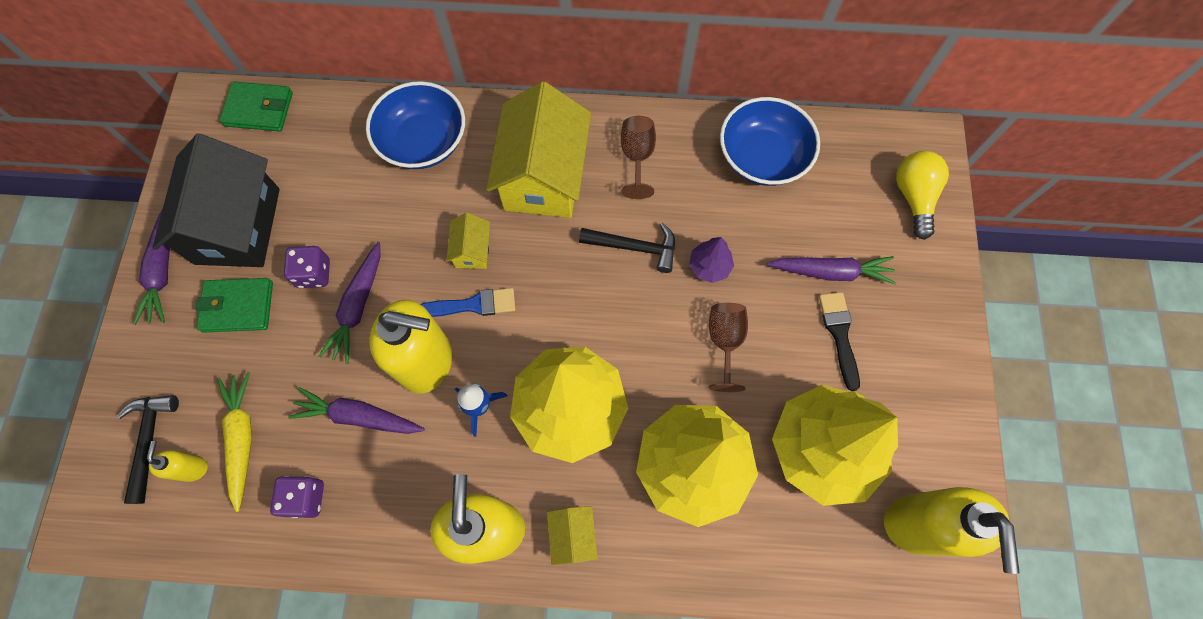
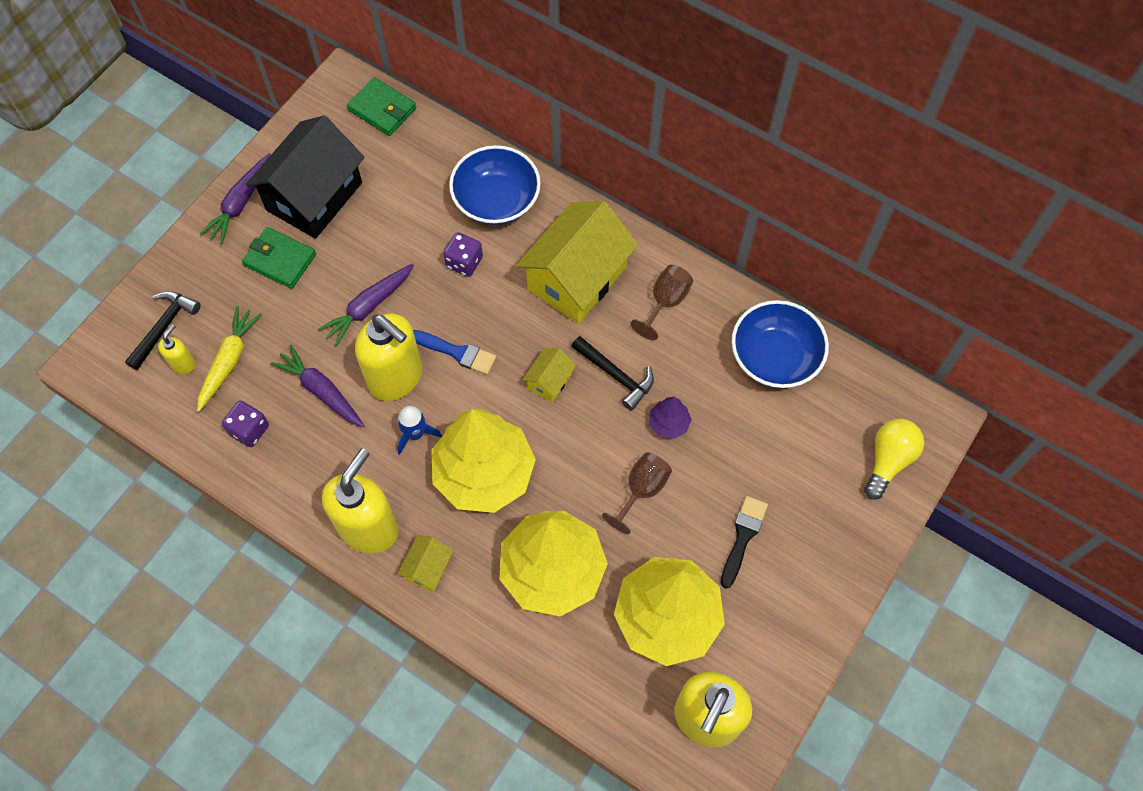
camera: 30 degrees right, 5 degrees down
purple dice [284,246,330,288] -> purple dice moved to [443,232,483,277]
yellow house [446,213,490,269] -> yellow house moved to [523,348,576,403]
purple carrot [767,256,896,284] -> none

